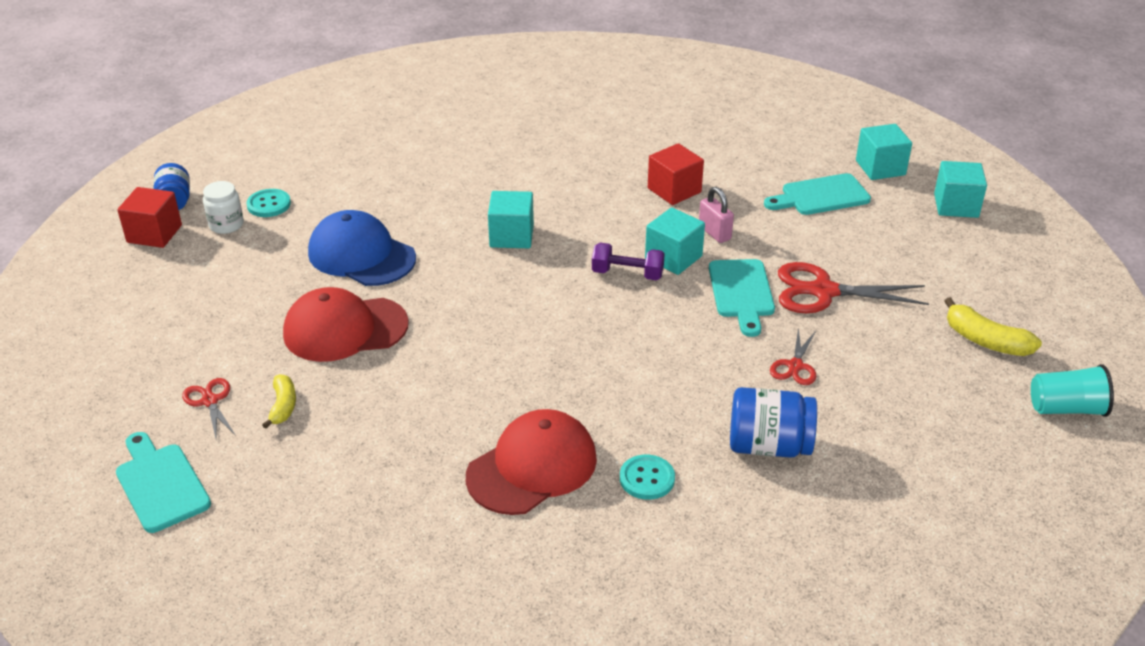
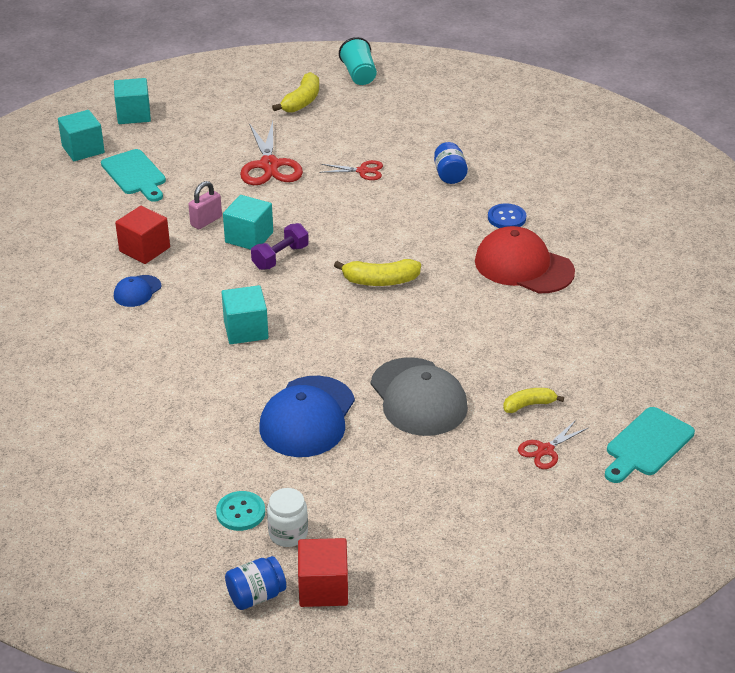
camera: 105 degrees left, 0 degrees up
red cap [283,287,409,362] -> grey cap [371,357,468,436]
purple dumbbell [592,243,665,280] -> purple dumbbell turned 45 degrees clockwise [251,223,309,270]
turquoise button [620,455,675,500] -> blue button [488,203,526,228]
turquoise cutting board [709,259,775,337] -> none
blue jar [730,387,817,458] -> blue jar [434,142,468,184], size x0.66
none -> blue cap [114,275,162,307]
none -> yellow banana [334,259,421,286]

